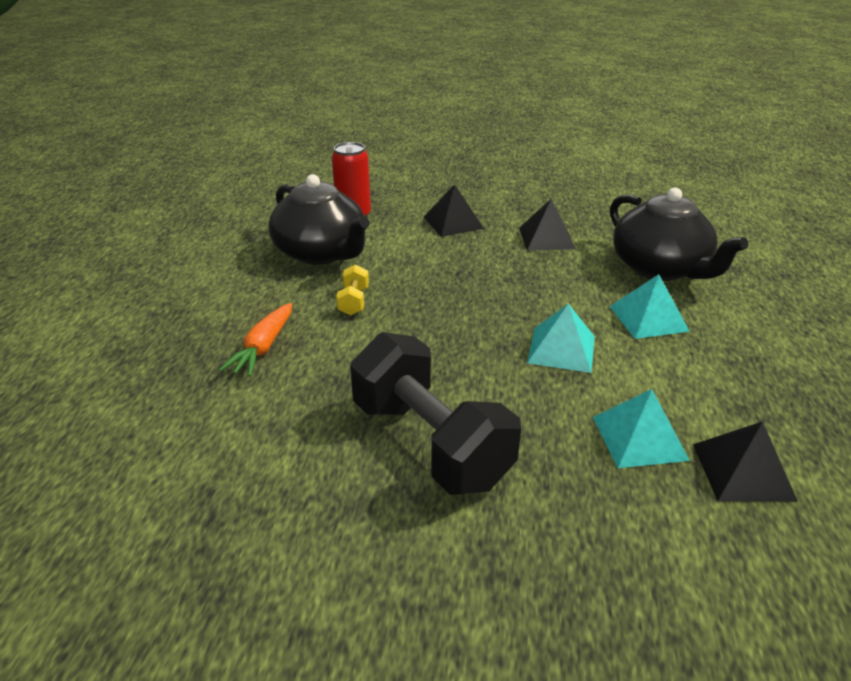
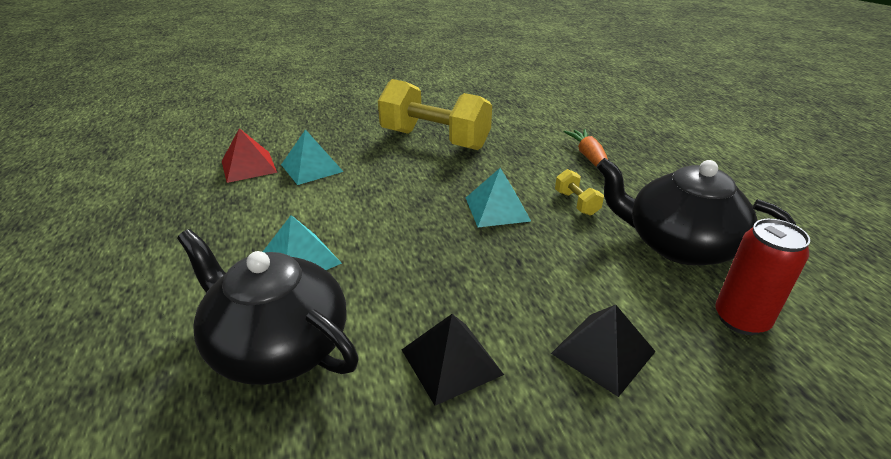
camera: 155 degrees right, 0 degrees up
black dumbbell [350,332,521,495] -> yellow dumbbell [378,79,492,150]
turquoise pyramid [527,304,595,373] -> turquoise pyramid moved to [466,168,531,227]
black pyramid [693,421,798,502] -> red pyramid [222,128,277,183]

